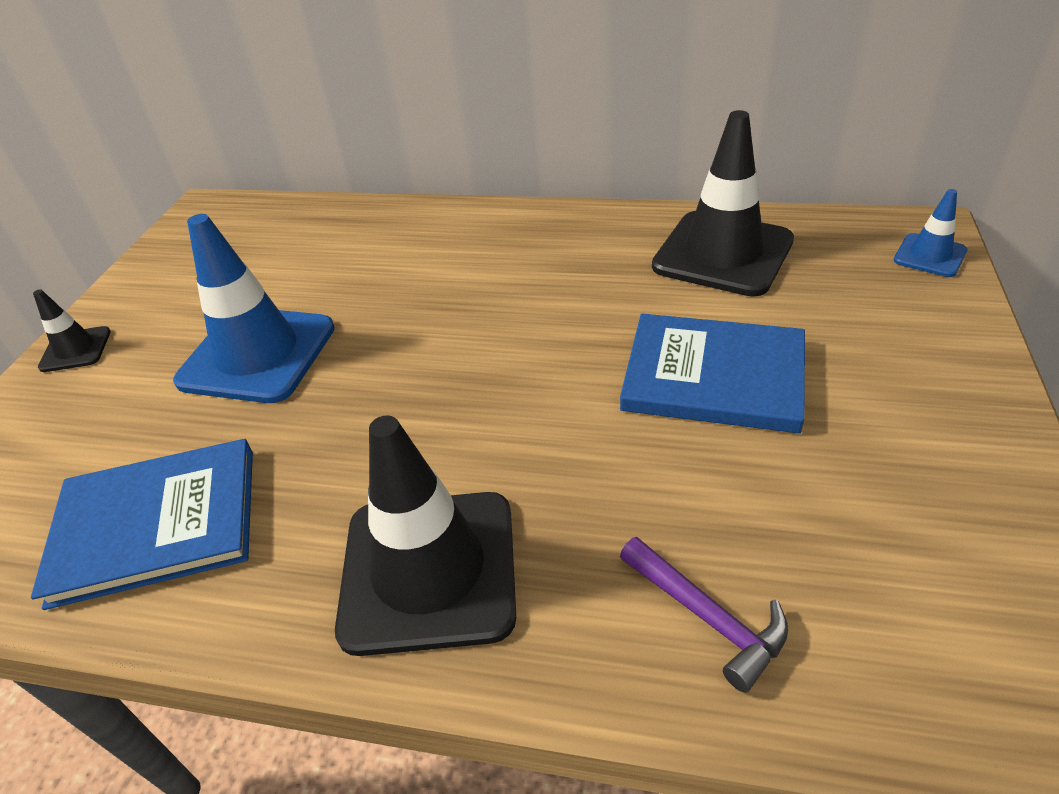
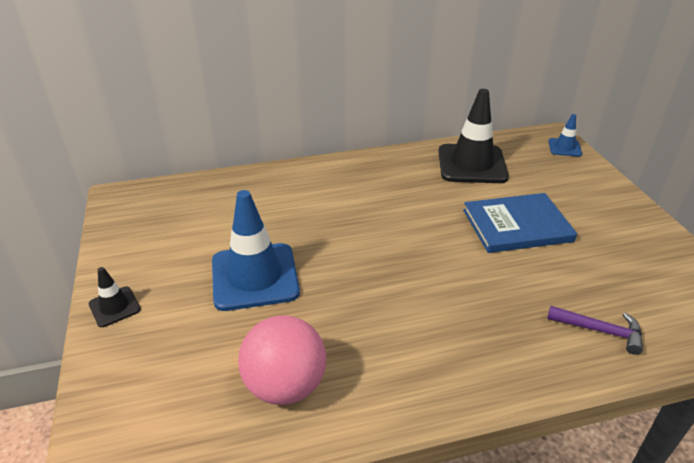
camera: 30 degrees left, 5 degrees down
blue book [31,439,253,610] -> pink ball [238,315,326,405]
black traffic cone [335,416,516,656] -> none

